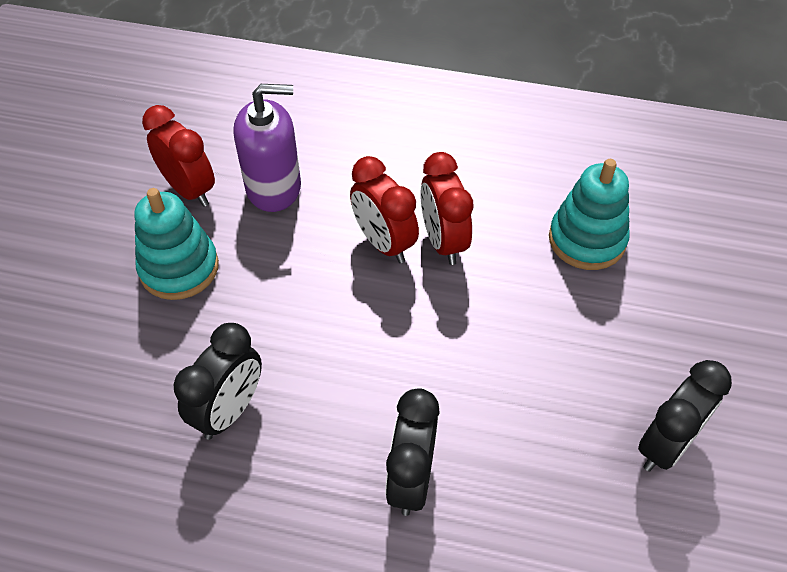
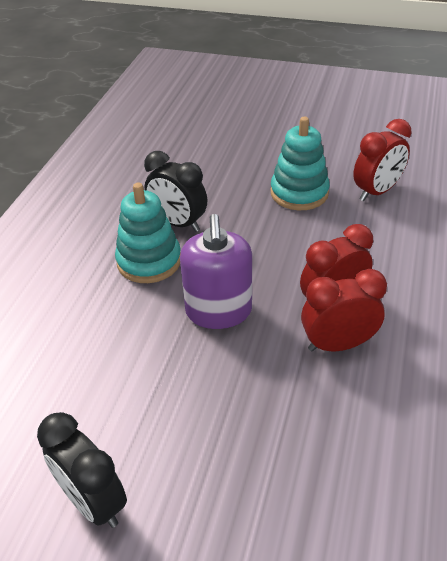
camera: 95 degrees right, 10 degrees down
purple soap dispenser [233,84,301,212] -> purple soap dispenser moved to [180,214,252,329]
black clock [385,388,440,516] -> none
turquoise stacking toy [549,159,630,270] -> turquoise stacking toy moved to [115,183,181,283]

